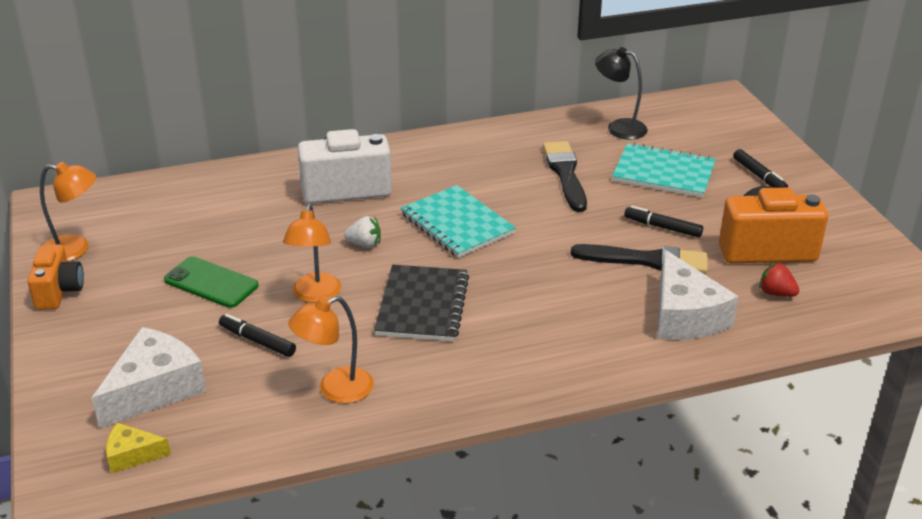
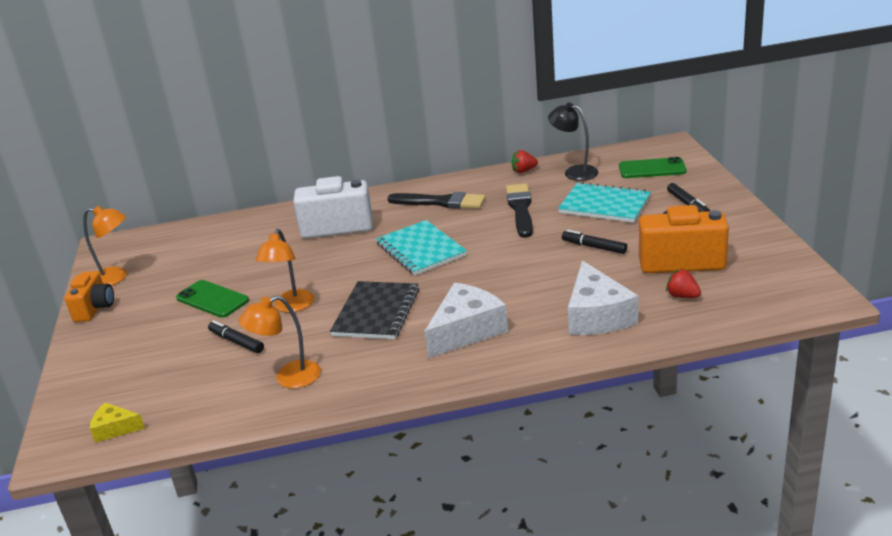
camera: 10 degrees right, 5 degrees down
white cheese [92,327,206,429] -> white cheese moved to [424,283,508,358]
white strawberry [344,216,381,248] -> none
black brush [571,244,708,274] -> black brush moved to [387,192,486,209]
none -> red strawberry [512,150,538,173]
none -> green phone [619,157,686,178]

